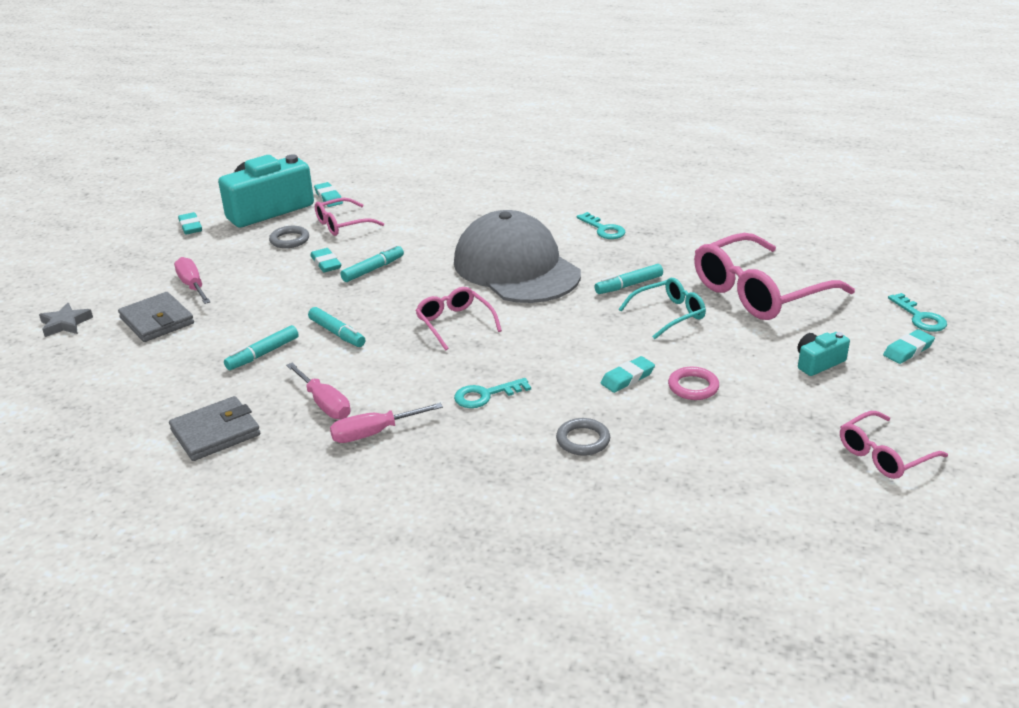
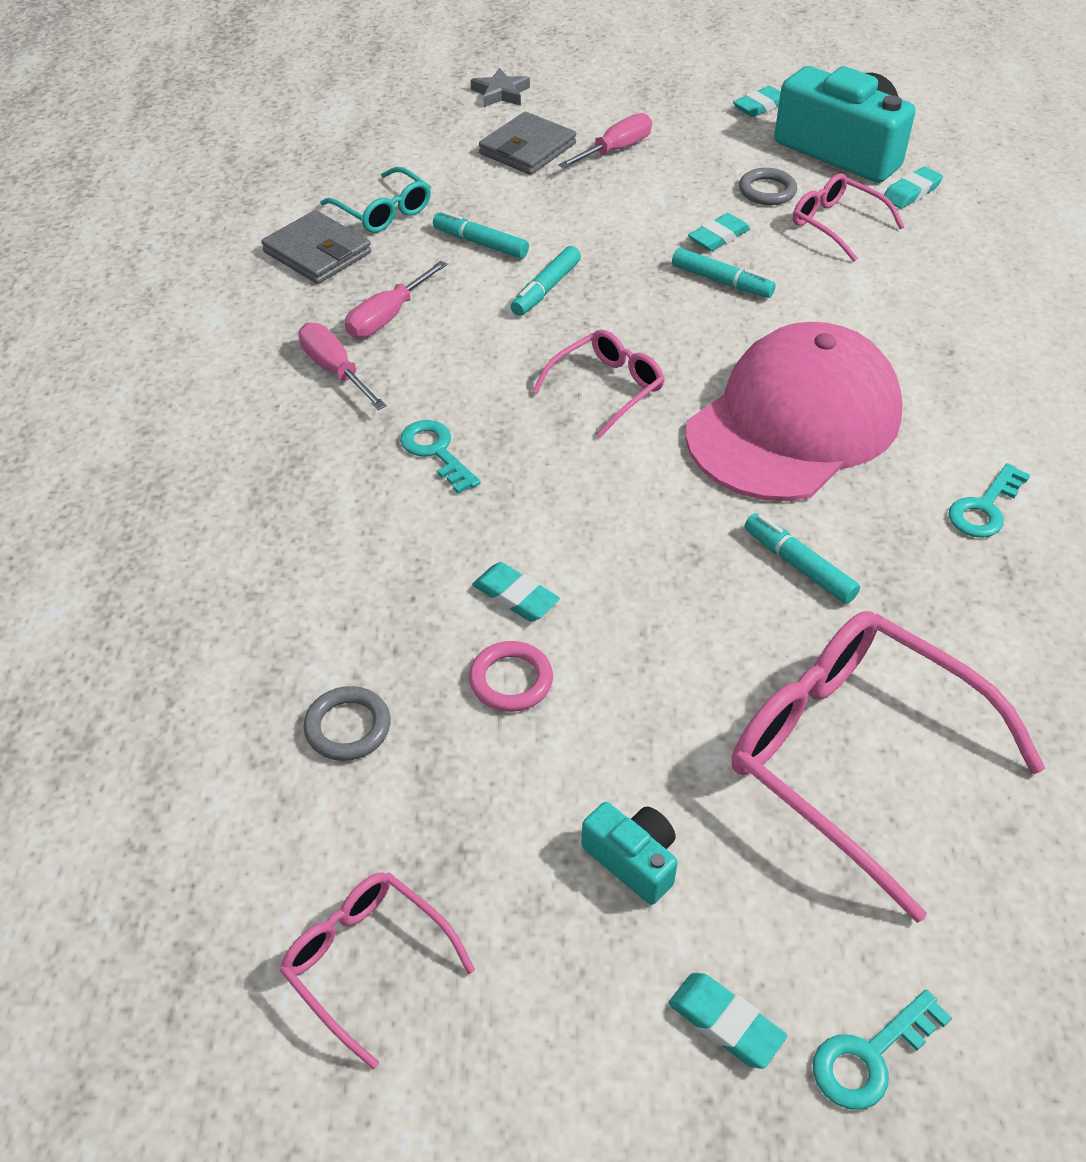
camera: 75 degrees right, 15 degrees up
grey cap [454,210,581,303] -> pink cap [686,322,903,501]
grey ring [556,418,610,456] -> grey ring moved to [304,686,391,761]
turquoise glasses [619,278,706,339] -> turquoise glasses moved to [321,167,431,233]

